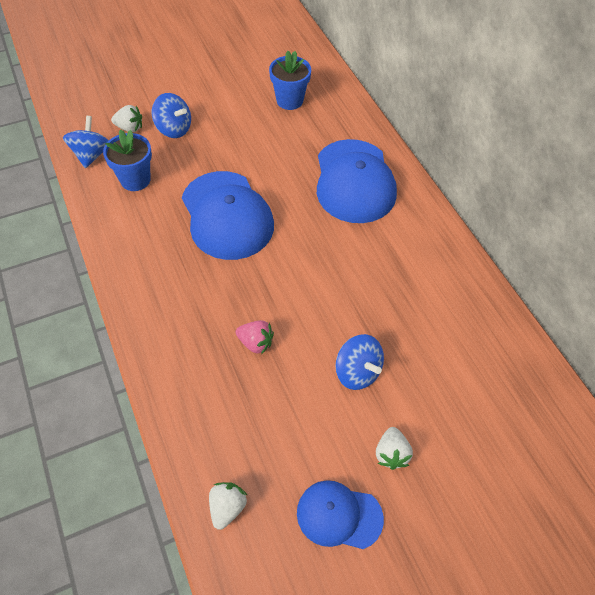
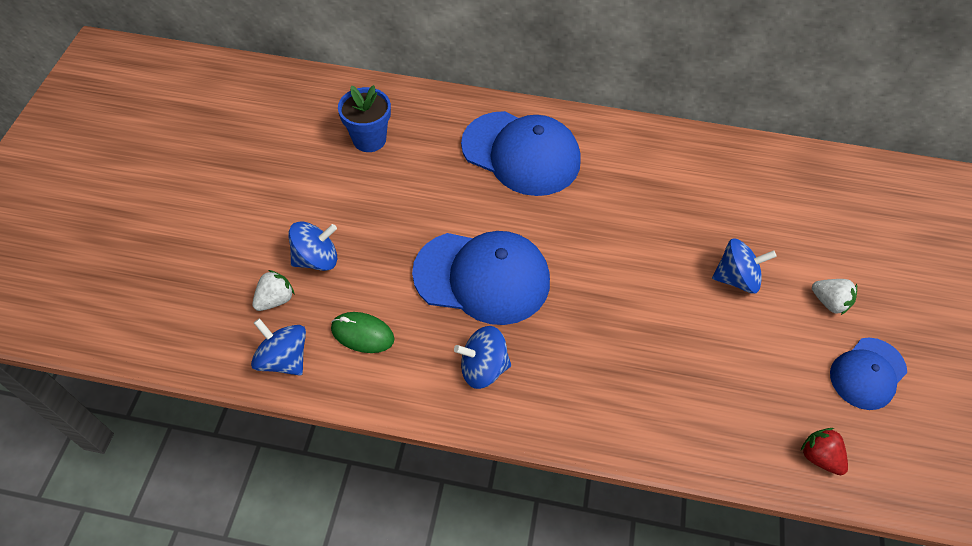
camera: 55 degrees left, 0 degrees up
blue flower pot [103,129,152,191] -> green mouse [331,312,394,353]
white strawberry [209,482,247,530] -> red strawberry [801,428,848,475]
pink strawberry [236,320,274,354] -> none
none -> blue spinning top [454,326,511,389]

